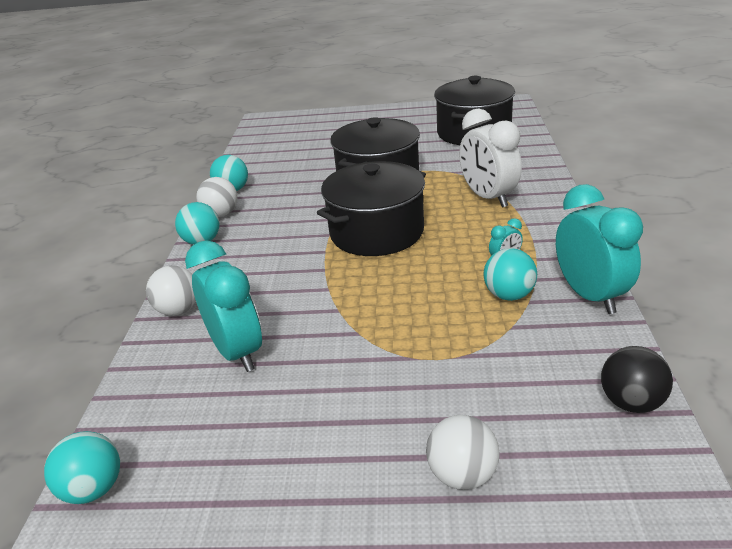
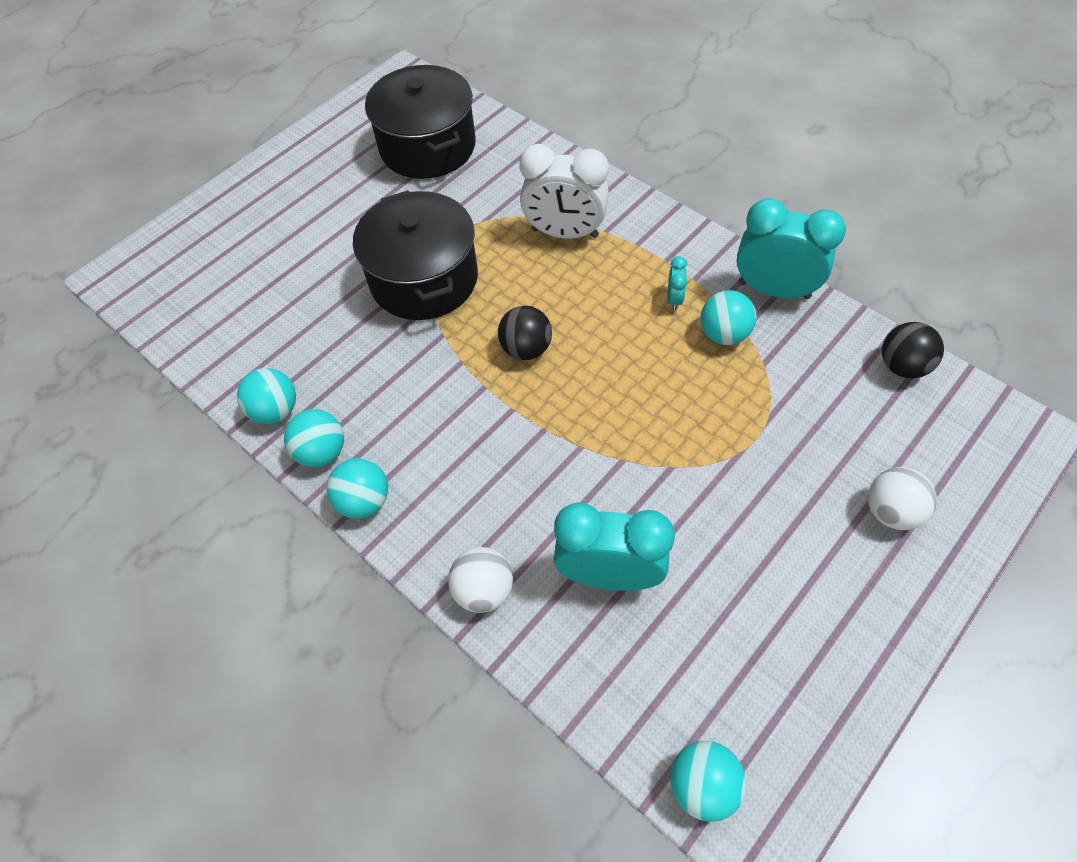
camera: 50 degrees left, 25 degrees up
white ball [196,177,237,217] -> turquoise ball [284,409,344,467]
black pot [317,161,426,256] -> black ball [498,305,552,360]

